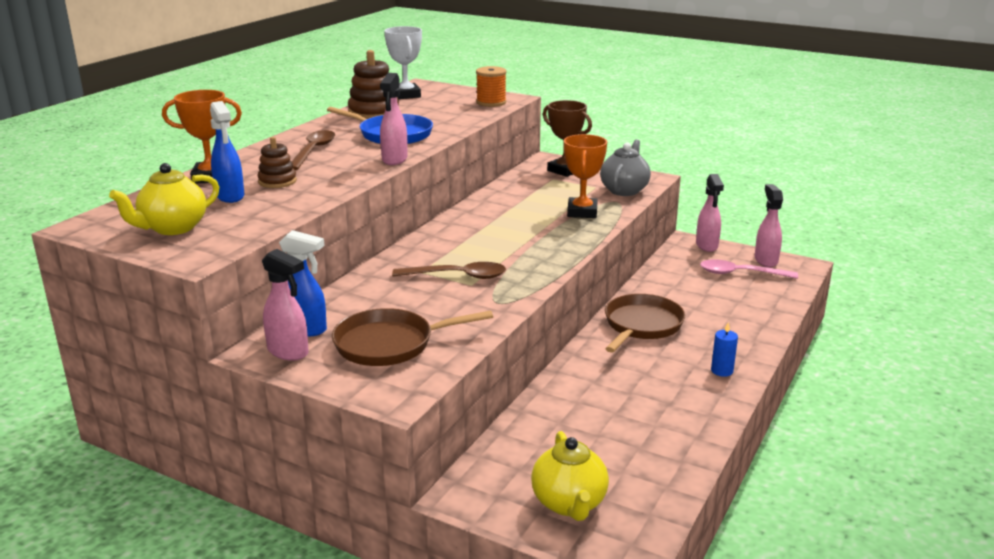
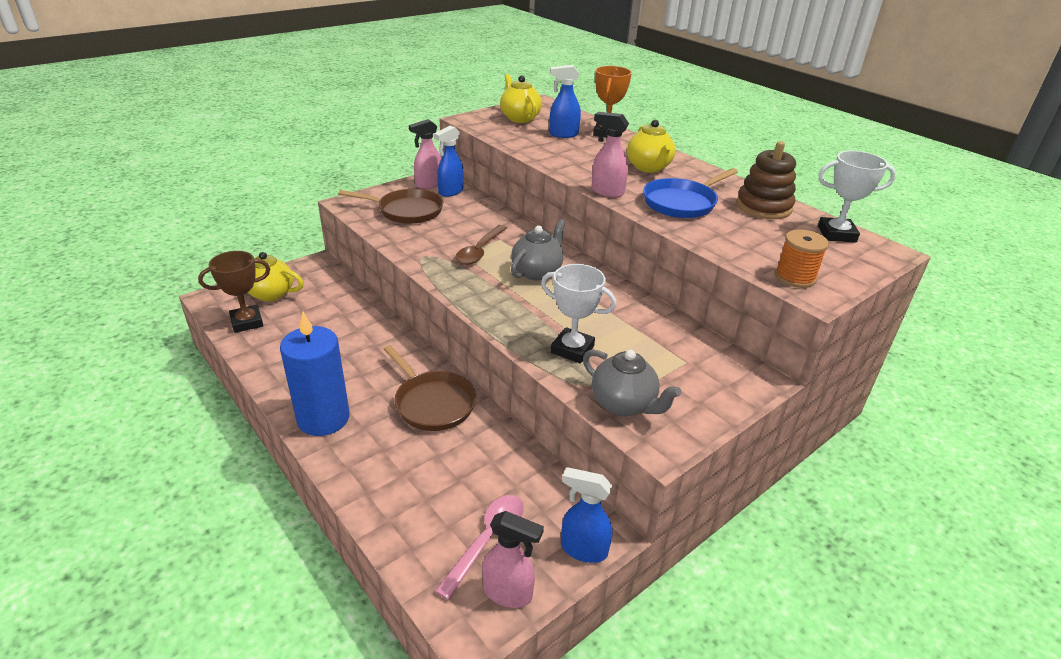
camera: 110 degrees right, 10 degrees up
brown stacking toy [258,137,297,188] -> none
brown spoon [291,130,335,170] -> yellow teapot [627,120,675,173]
brown pan [332,308,493,366] -> brown pan turned 90 degrees clockwise [338,189,443,224]
brown trophy [543,100,592,177] -> brown trophy moved to [198,251,270,333]
orange trophy [564,134,607,218] -> white trophy [541,264,616,363]
pink spray bottle [696,174,724,252] -> blue spray bottle [561,467,612,563]
blue candle [711,322,738,377] -> blue candle [280,311,350,436], size x2.45
none -> grey teapot [511,219,566,281]

